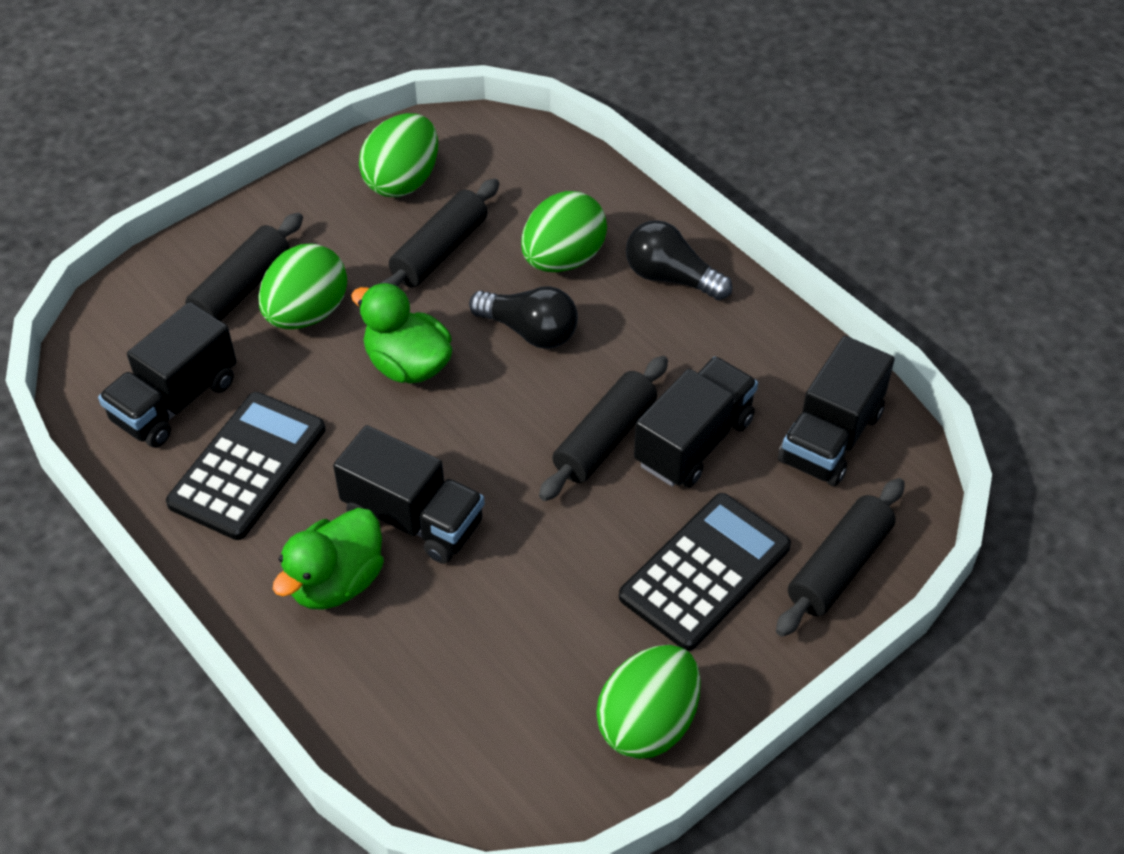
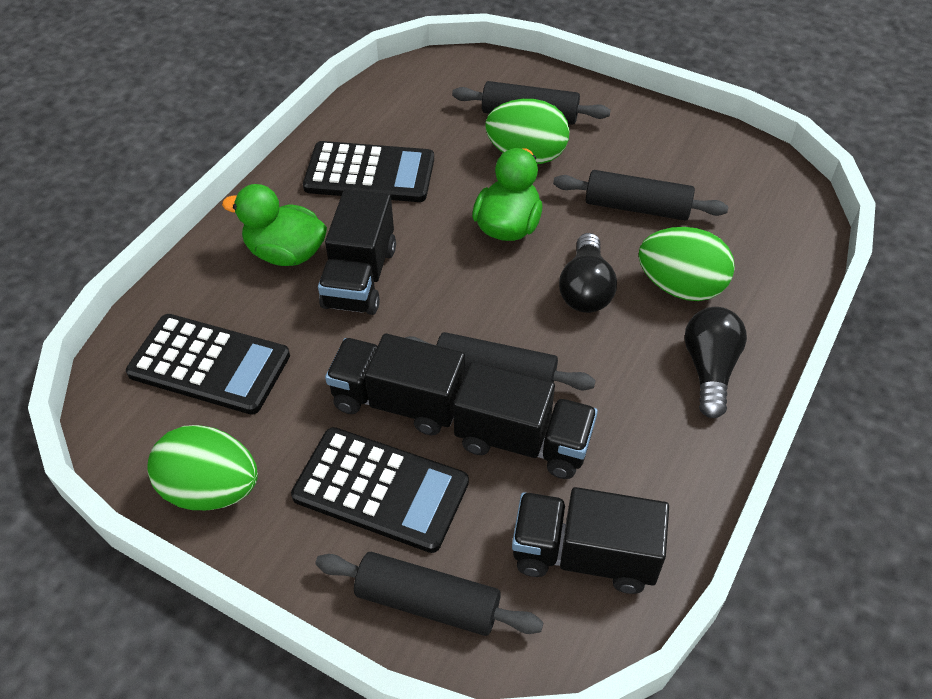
camera: 70 degrees right, 0 degrees up
black truck [98,302,237,448] -> black truck moved to [325,333,465,435]
green egg [359,113,438,197] -> none
none -> black calculator [126,314,290,415]

